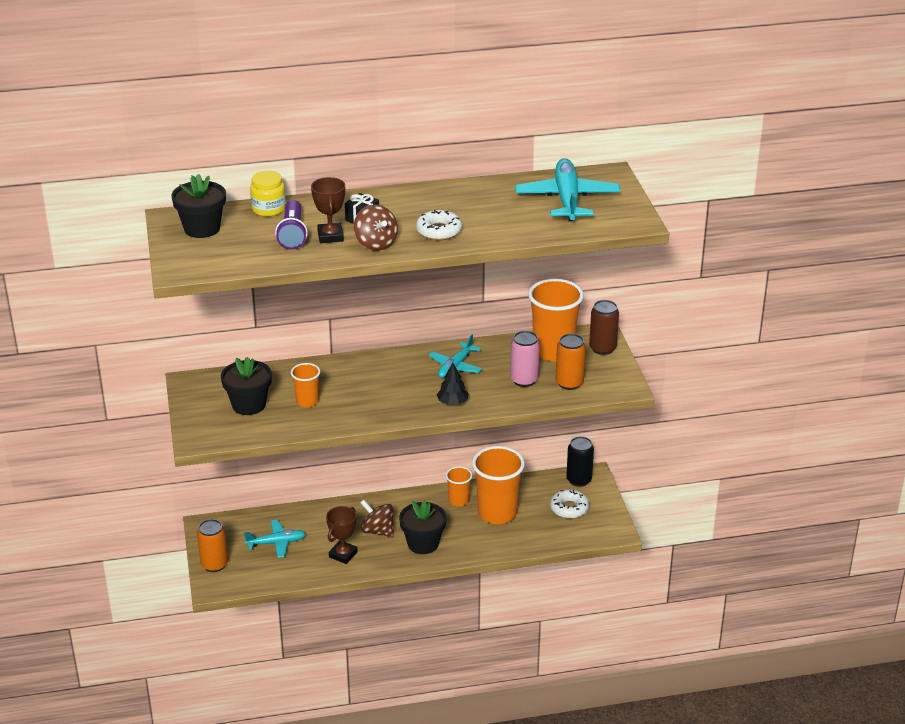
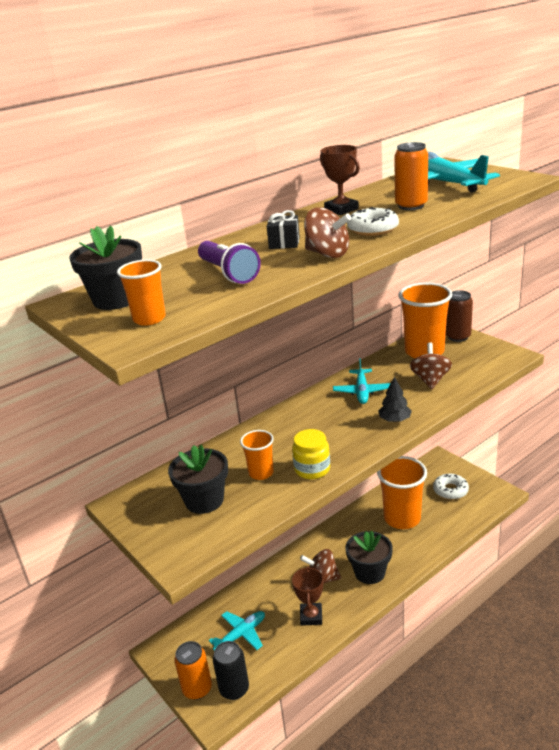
camera: 25 degrees left, 5 degrees down
yellow jar [250,171,286,217] -> yellow jar moved to [292,429,330,479]
brown trophy [311,177,345,243] -> brown trophy moved to [320,145,360,215]
orange cup [446,466,473,507] -> orange cup moved to [117,260,166,326]
pink can [510,331,540,387] -> brown spinning top [410,342,452,389]
orange can [556,334,586,390] -> orange can moved to [394,142,428,210]
black can [566,436,594,487] -> black can moved to [213,641,249,700]

